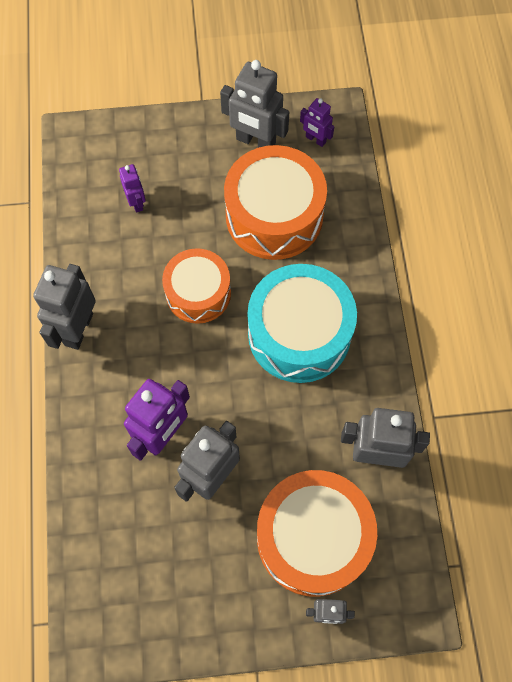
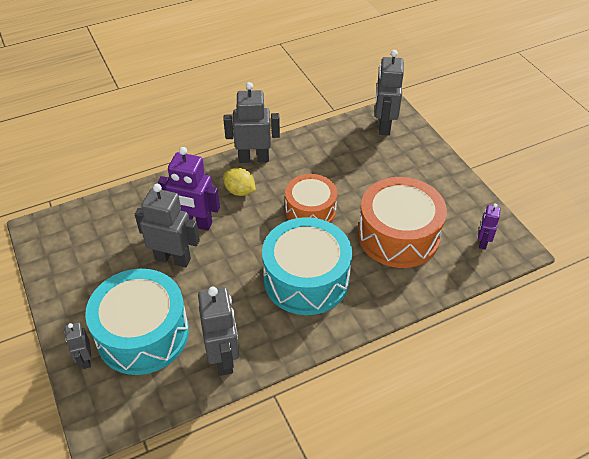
camera: 70 degrees right, 20 degrees down
purple robot [119,164,146,213] -> none
grey robot [220,60,289,148] -> grey robot moved to [375,50,404,136]
orange drum [257,470,377,597] -> turquoise drum [85,269,189,375]
none -> yellow lemon [223,168,256,196]

